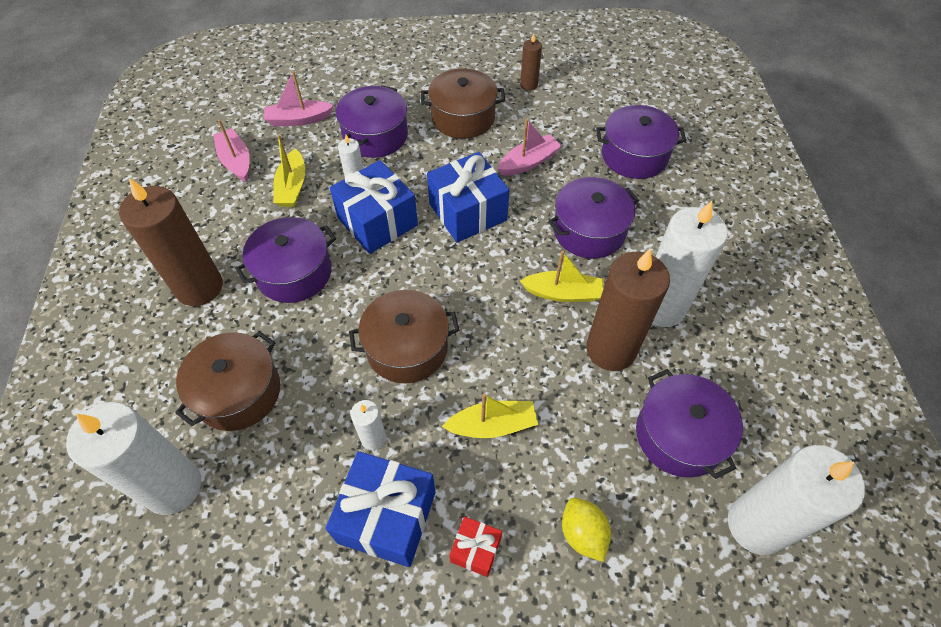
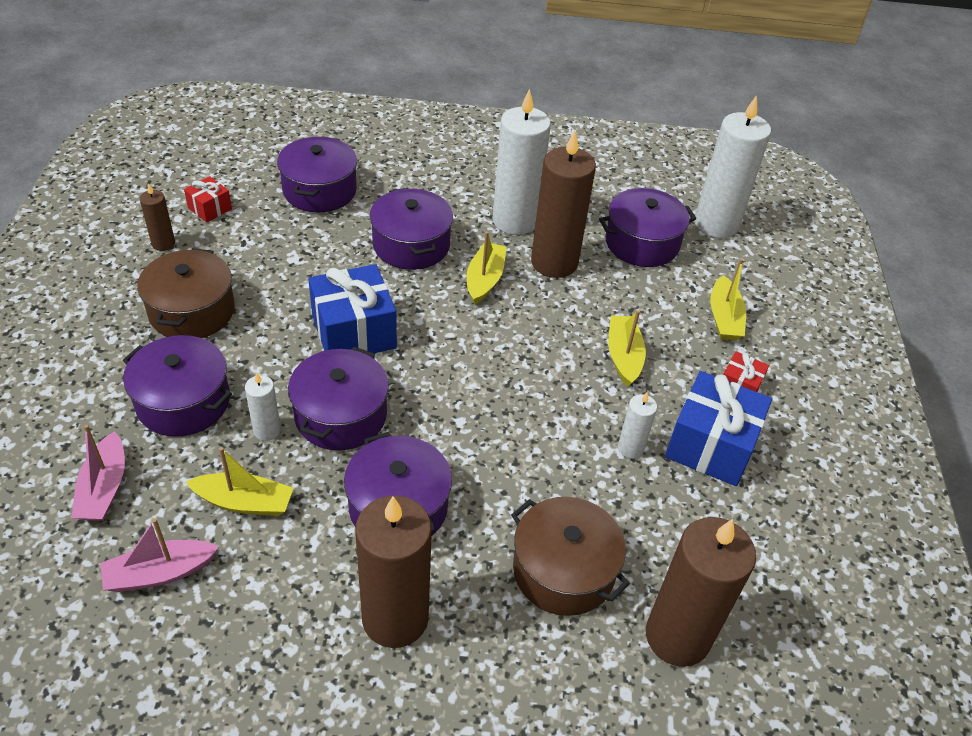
camera: 85 degrees left, 10 degrees down
white candle [66,402,201,515] -> brown candle [646,517,756,667]
blue gift [330,160,418,254] -> purple pot [288,347,389,450]
brown pot [349,290,459,383] -> none
pink boat [497,119,562,176] -> none
yellow lemon [562,498,611,562] -> yellow boat [710,258,746,341]
none -> red gift [184,176,232,223]

